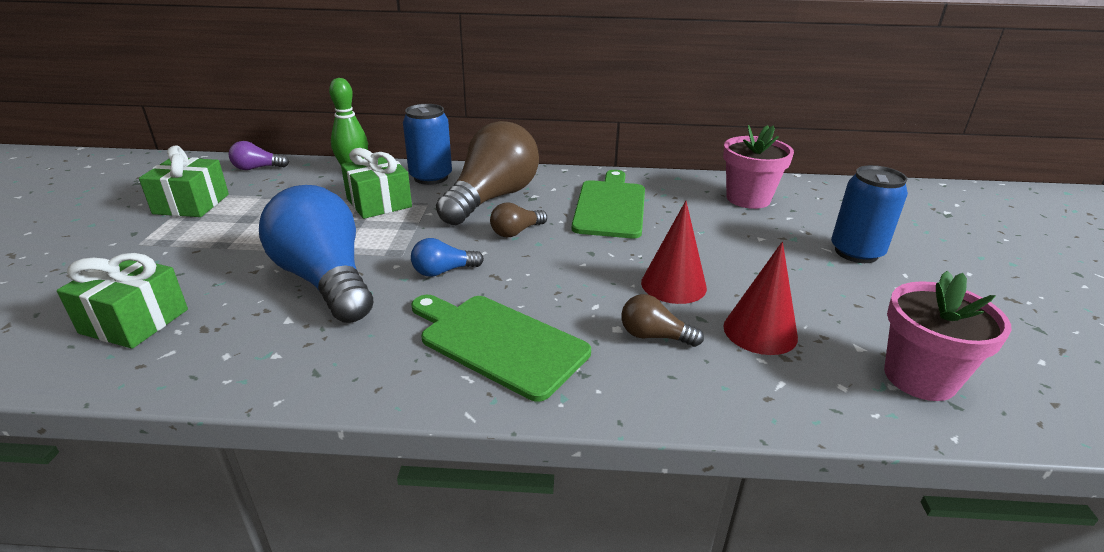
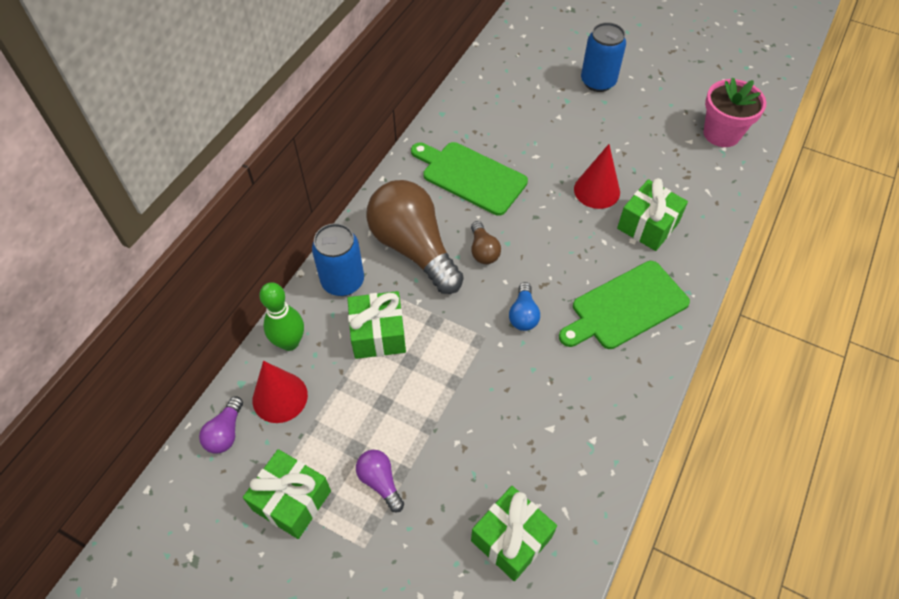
camera: 65 degrees left, 25 degrees up
blue light bulb [259,185,373,323] -> none
brown light bulb [621,294,704,347] -> green gift [617,178,688,251]
pink flower pot [723,125,794,209] -> none
red cone [723,242,798,355] -> red cone moved to [253,361,308,423]
none -> purple light bulb [356,450,404,512]

